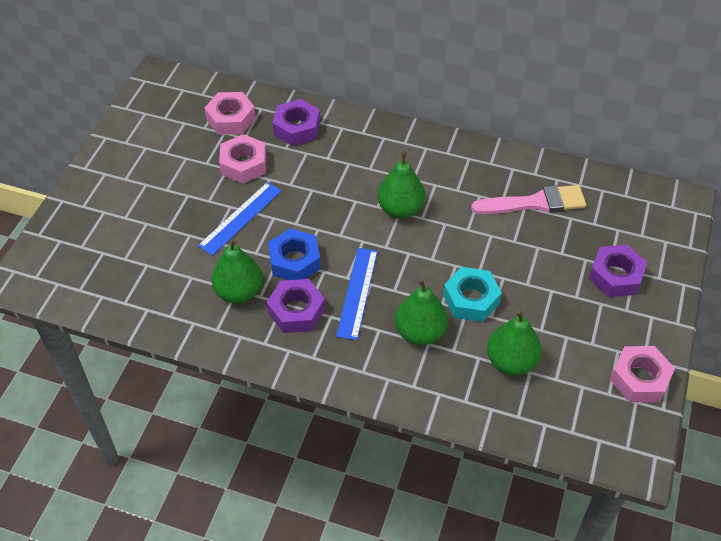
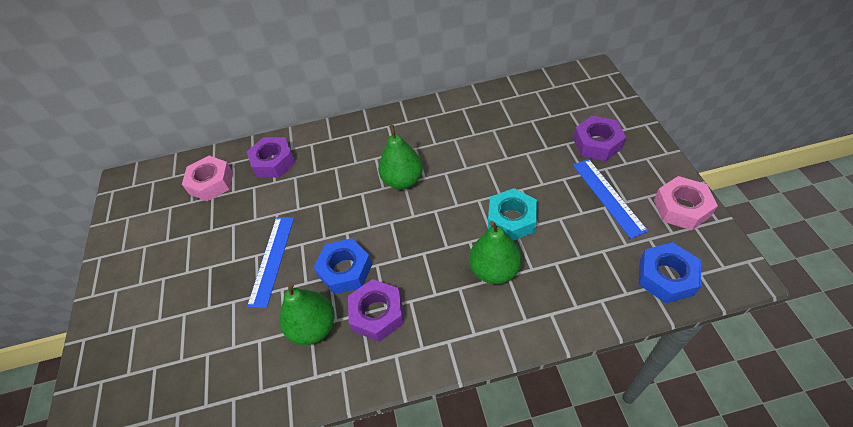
camera: 25 degrees left, 0 degrees up
pink nut [219,134,266,184] -> none
blue ruler [336,248,378,340] -> blue ruler moved to [573,159,648,239]
pink brush [471,185,586,214] -> none
green pear [487,310,542,375] -> none
none -> blue nut [638,242,701,303]

